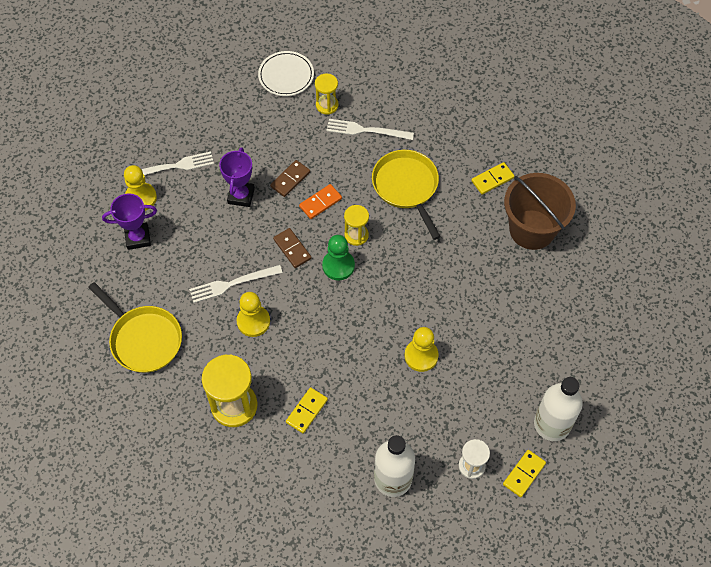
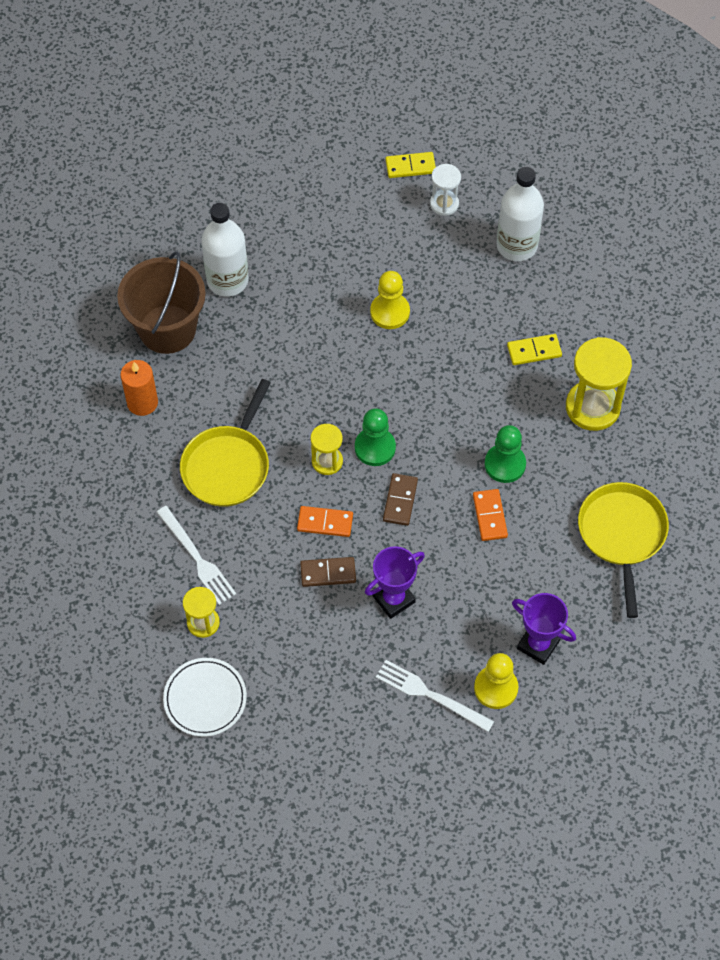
camera: 135 degrees left, 0 degrees up
white fork [189,265,283,303] -> orange domino [473,489,508,541]
yellow pawn [237,292,270,337] -> green pawn [485,425,526,483]
yellow domino [471,162,514,194] -> orange candle [120,360,158,416]
white bottle [534,377,583,441] -> white bottle moved to [201,203,249,297]

